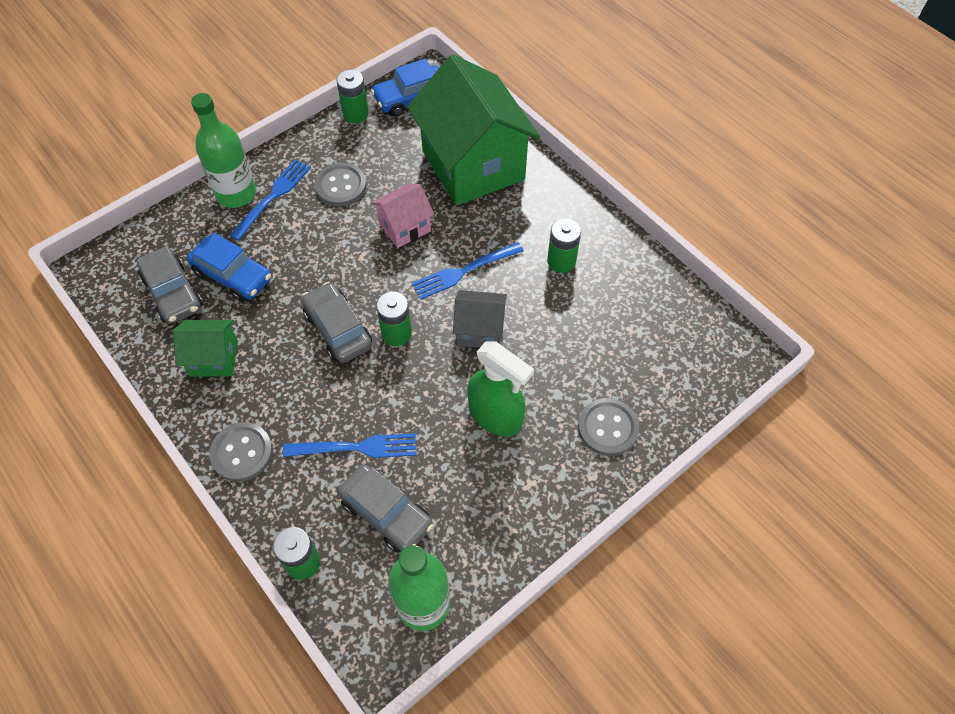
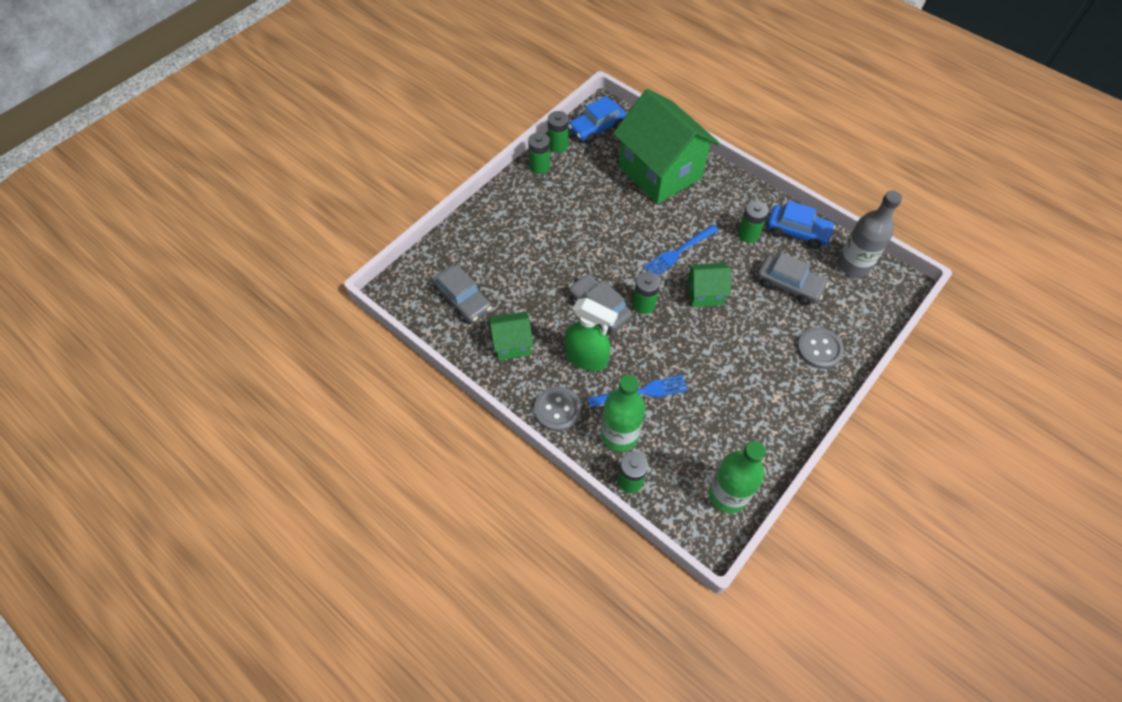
camera: 10 degrees left, 0 degrees up
blue car [187,233,271,302] -> blue car moved to [767,201,836,249]
green bottle [191,93,256,208] -> green bottle moved to [601,375,645,452]
blue fork [230,159,311,241] -> none
grey button [315,163,366,206] -> none
grey car [337,464,433,553] -> grey car moved to [757,252,829,305]
pink house [371,184,434,248] -> none
grey house [453,290,507,348] -> green house [687,263,731,307]
green spray bottle [467,341,534,436] -> green spray bottle moved to [565,298,618,371]
none -> green battery [528,132,550,174]
none -> grey bottle [838,191,902,277]

